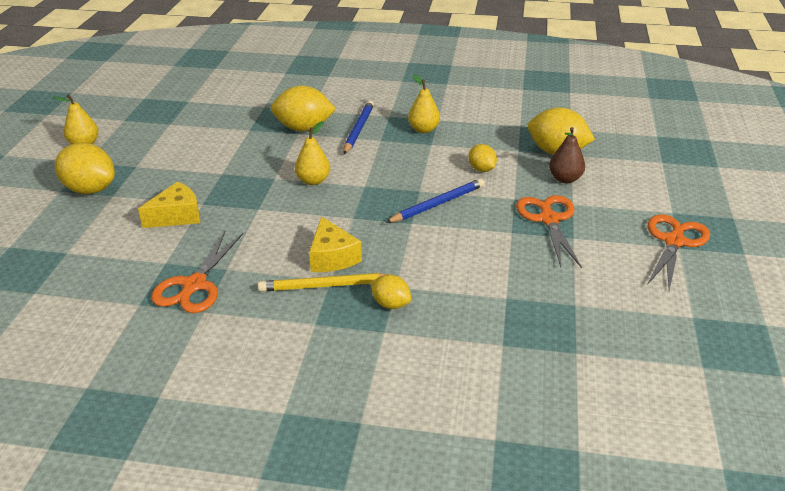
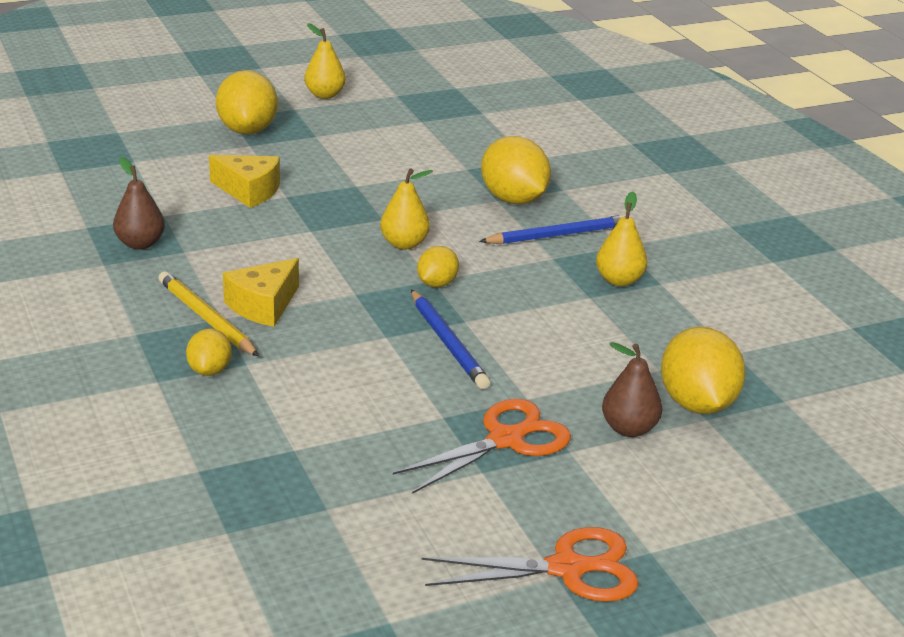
camera: 55 degrees right, 5 degrees down
orange scissors [151,232,243,313] -> brown pear [113,157,165,250]
blue pencil [385,178,485,223] -> blue pencil turned 45 degrees clockwise [411,289,490,389]
yellow lemon [468,144,497,172] -> yellow lemon moved to [417,246,459,287]

